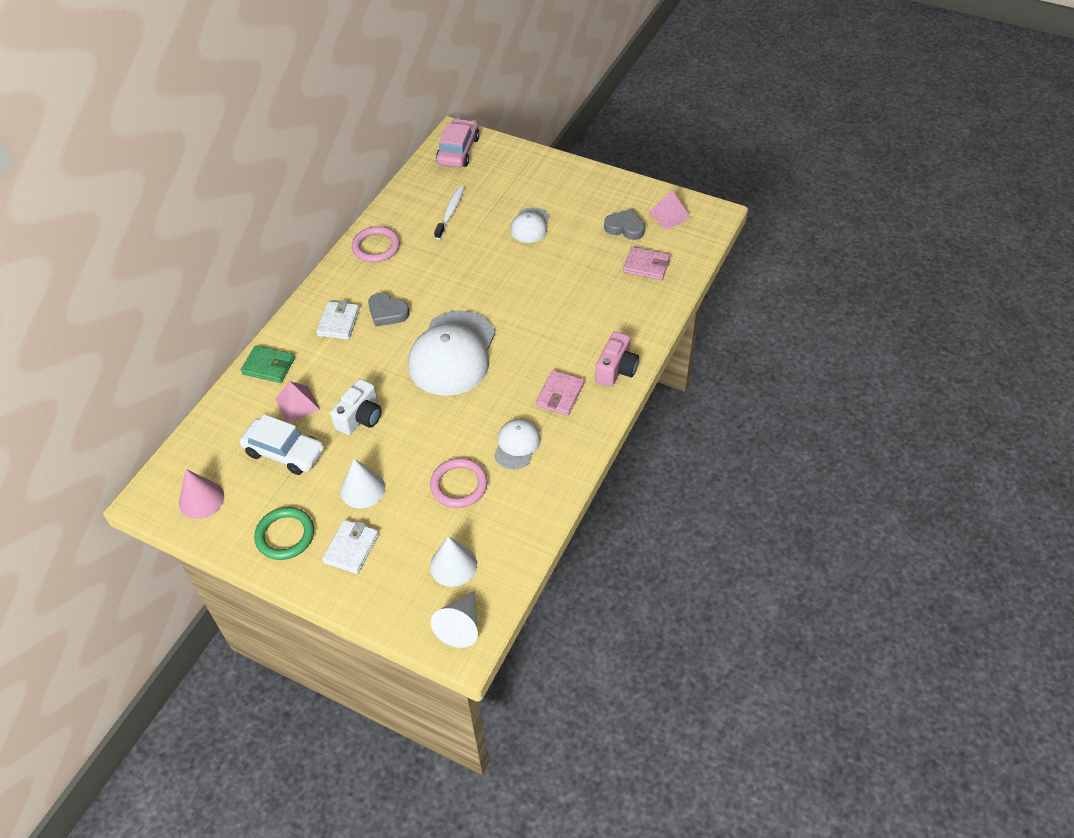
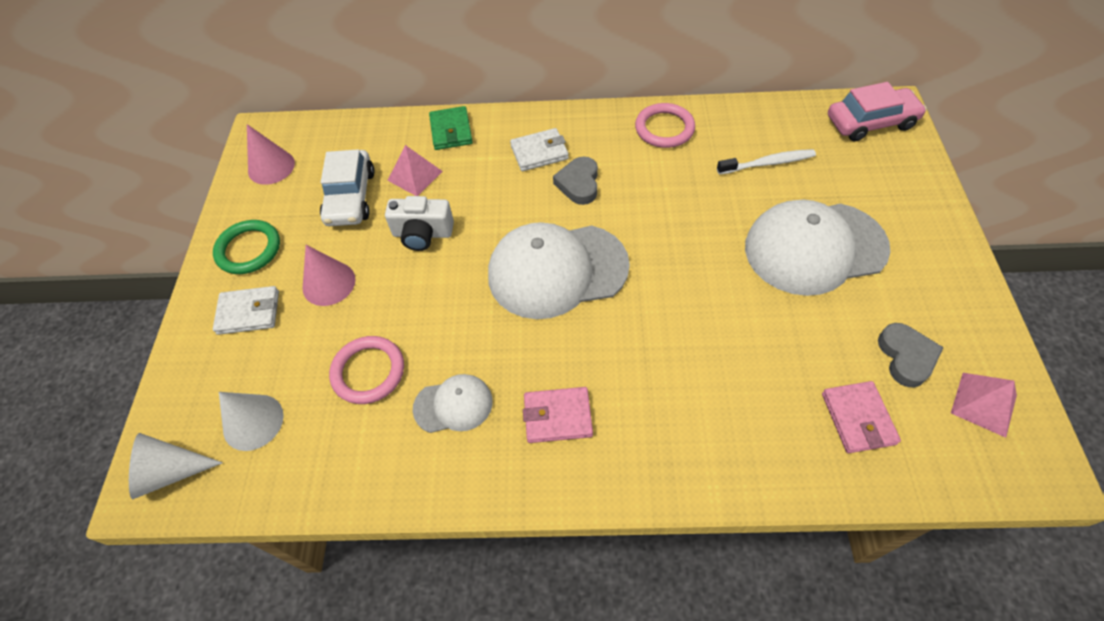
camera: 65 degrees right, 5 degrees up
white cone [340,459,385,508] -> pink cone [303,245,356,306]
white cap [510,207,549,243] -> white cap [745,200,890,296], size x2.00
pink camera [595,331,639,387] -> none

